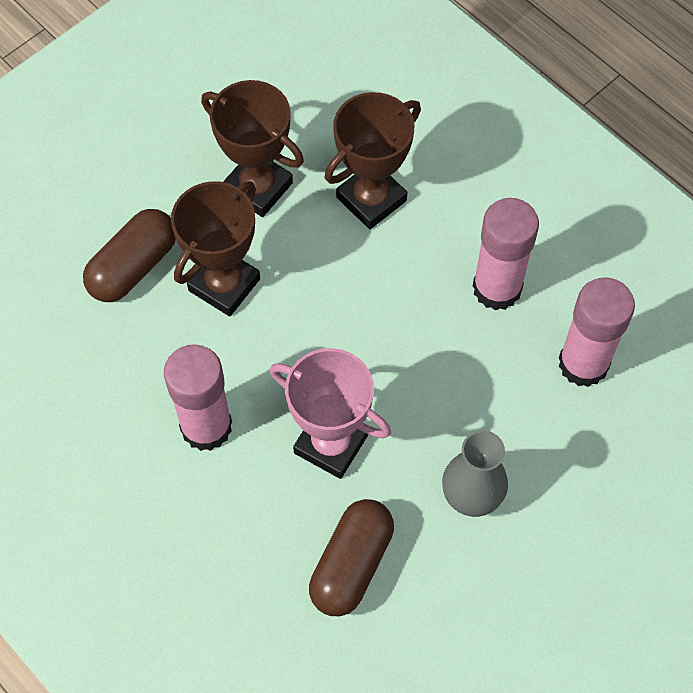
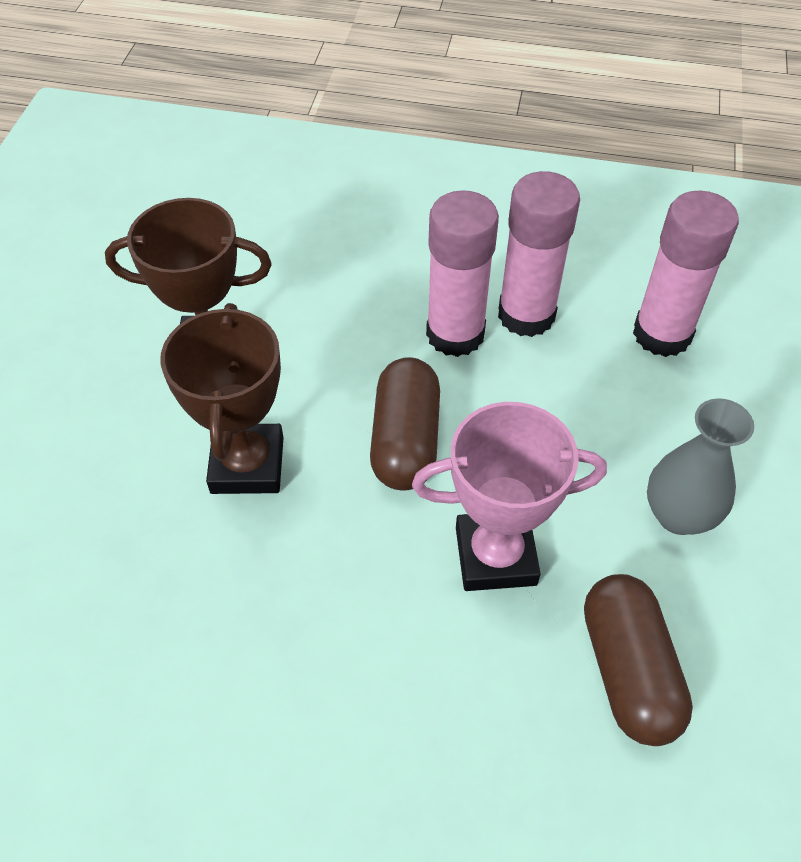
camera: 35 degrees left, 10 degrees down
brown capsule [83,209,176,302] -> brown capsule moved to [370,357,440,491]
pink glue stick [164,344,232,451] -> pink glue stick moved to [426,190,499,357]
brown trophy [325,92,421,229] -> none

